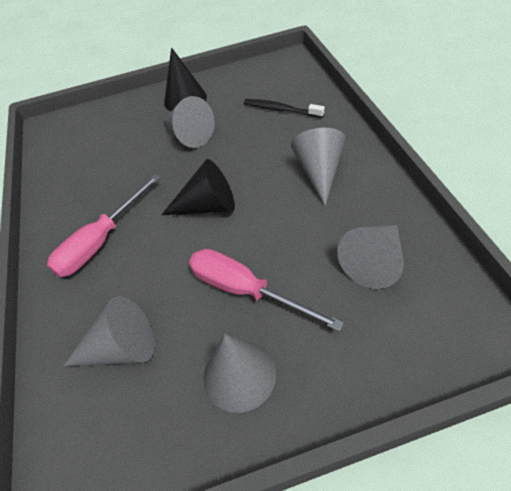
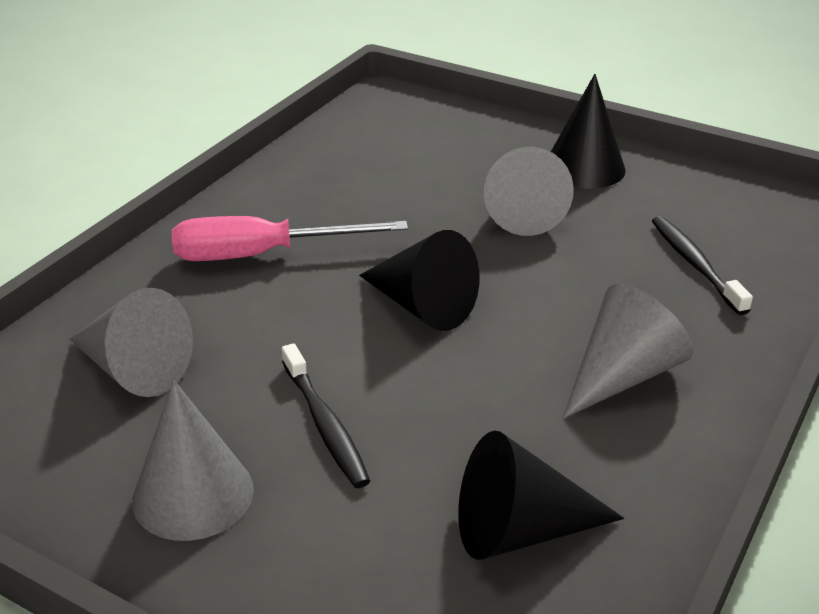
camera: 40 degrees right, 15 degrees down
pink screwdriver [189,249,344,332] -> black toothbrush [282,343,370,488]
grey cone [337,225,404,289] -> black cone [459,431,624,560]

